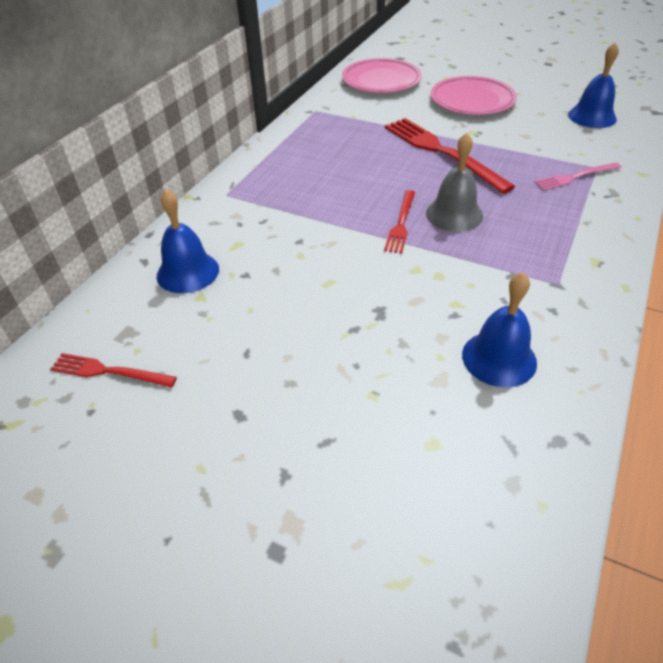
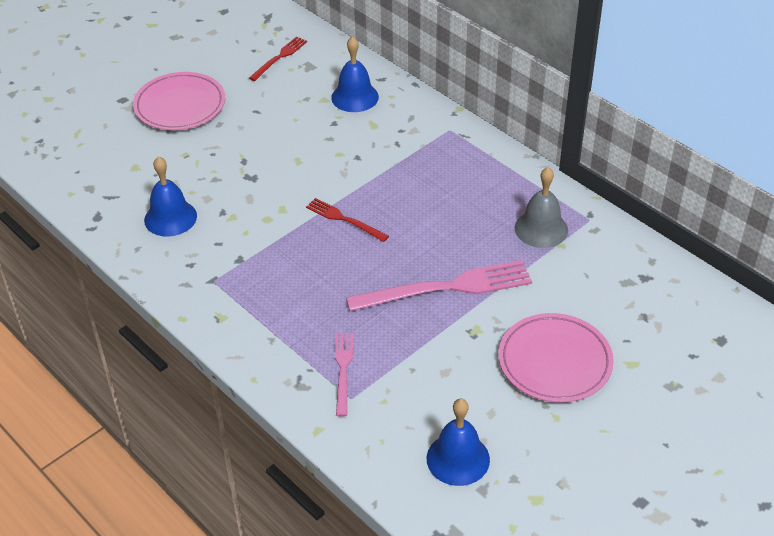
camera: 110 degrees right, 0 degrees up
pink plate [342,58,422,93] -> pink plate moved to [133,72,225,130]
red fork [385,118,515,194] -> pink fork [346,260,532,312]
grey bell [426,133,483,232] -> grey bell moved to [515,167,568,248]

